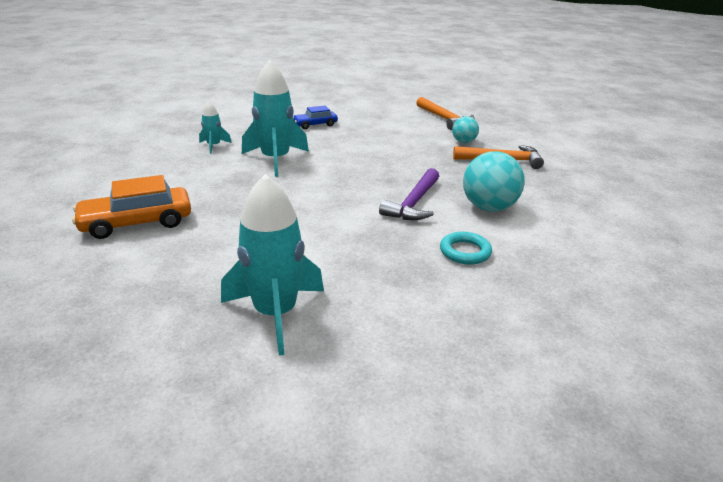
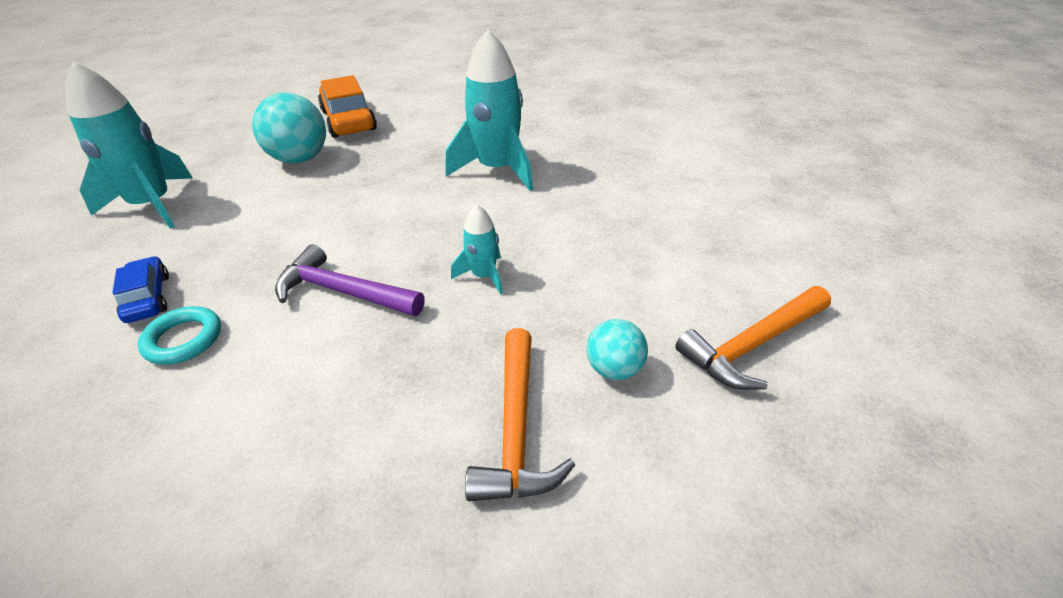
camera: 90 degrees right, 10 degrees up
turquoise rocket [199,100,232,154] -> turquoise rocket moved to [451,204,503,295]
blue car [293,105,338,129] -> blue car moved to [112,256,169,323]
turquoise ball [463,151,525,212] -> turquoise ball moved to [252,92,326,164]

